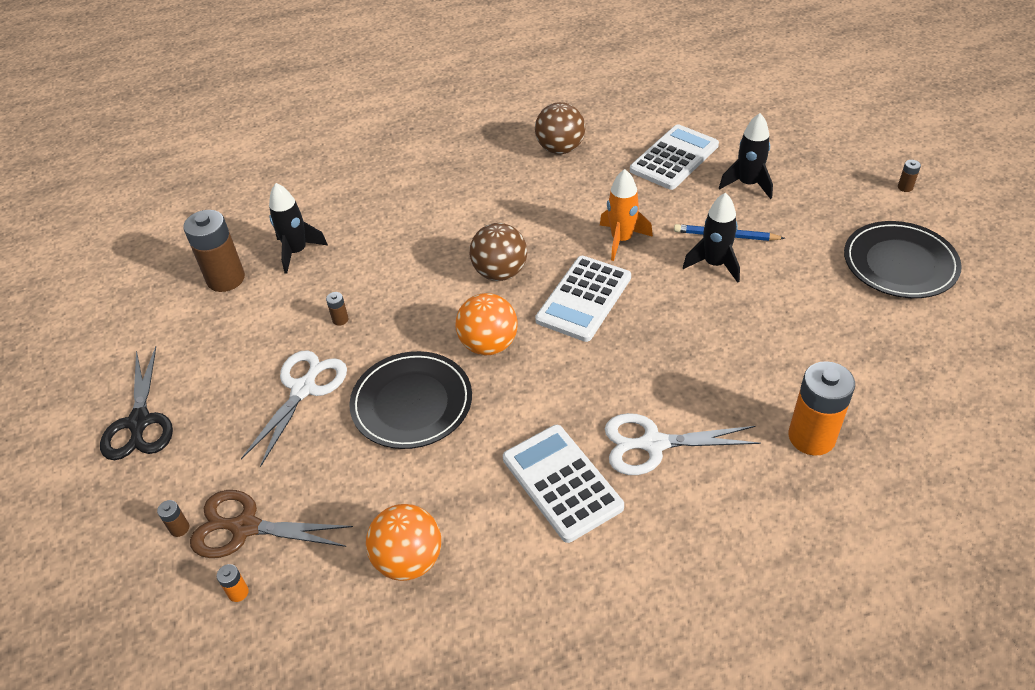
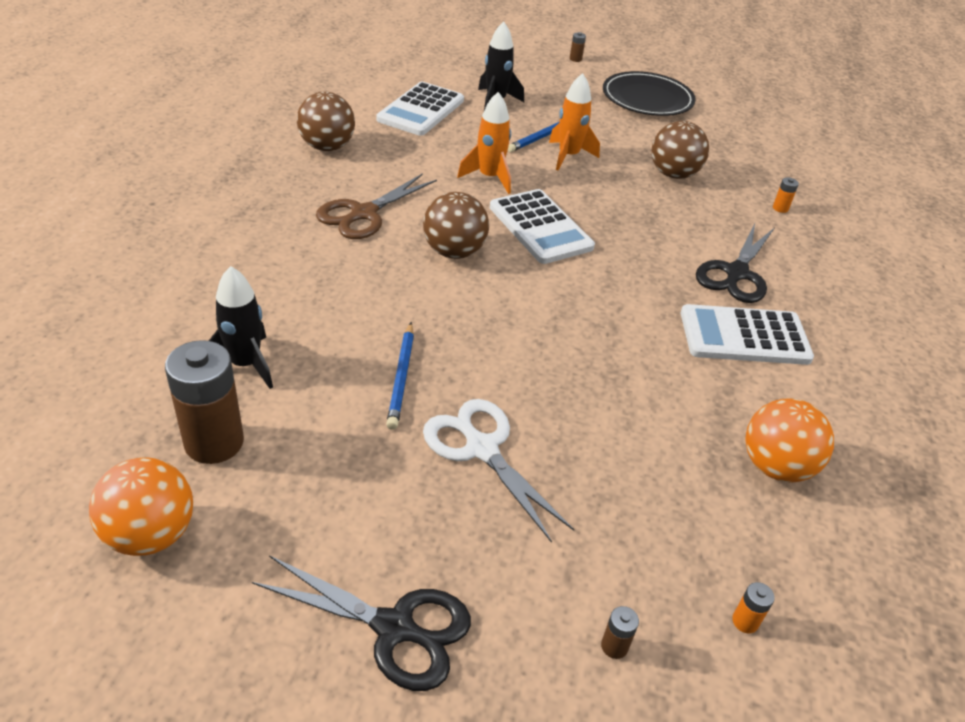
camera: 65 degrees left, 5 degrees down
brown scissors [190,490,353,558] -> brown scissors moved to [316,173,437,239]
brown battery [326,292,349,326] -> blue pencil [386,322,414,430]
black plate [349,351,472,449] -> none
orange ball [456,293,518,355] -> orange ball moved to [89,457,193,556]
white scissors [605,413,761,475] -> black scissors [696,224,774,303]
white calculator [630,124,719,190] -> white calculator turned 135 degrees counterclockwise [376,82,464,136]
black rocket [683,193,740,283] -> orange rocket [549,73,600,170]
orange battery [788,361,855,456] -> orange battery [773,177,799,213], size x0.41
none -> brown ball [651,121,709,179]

